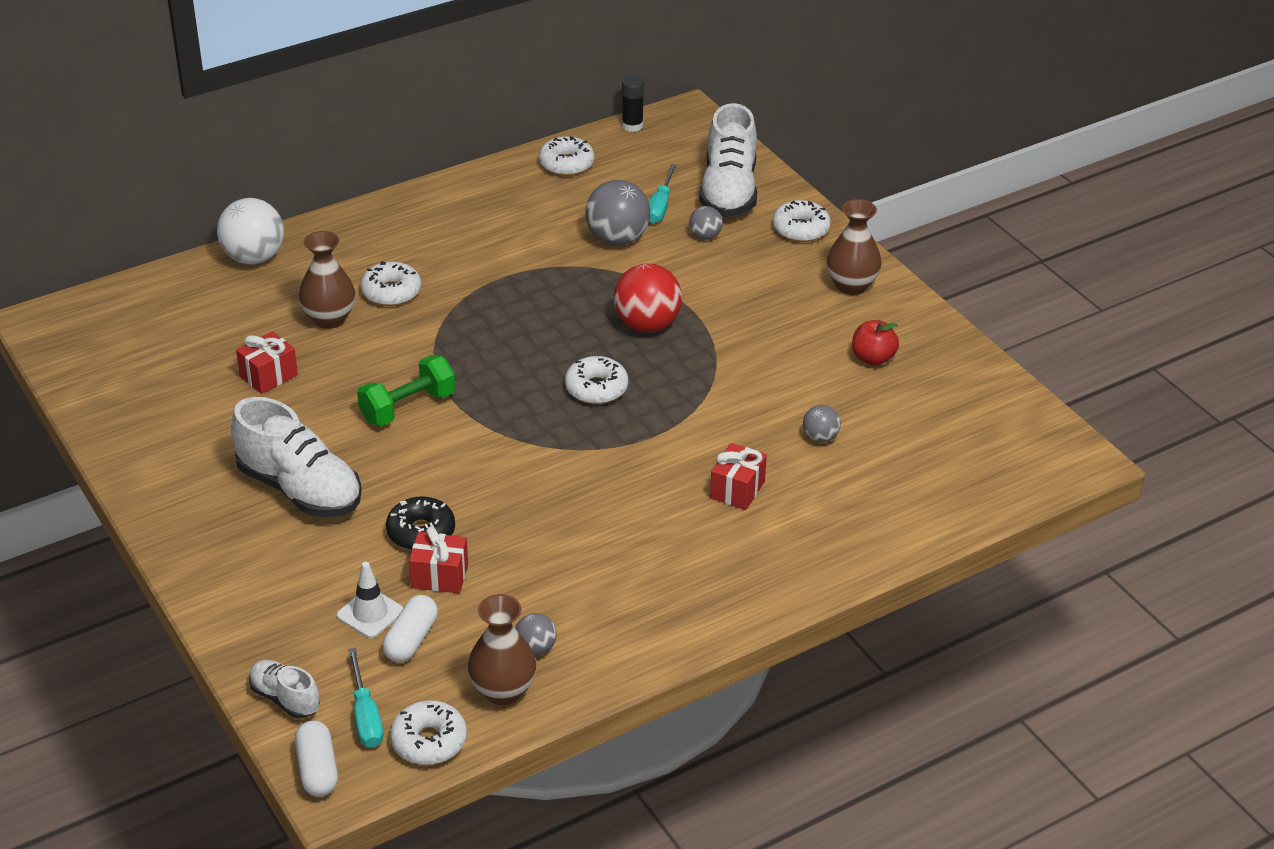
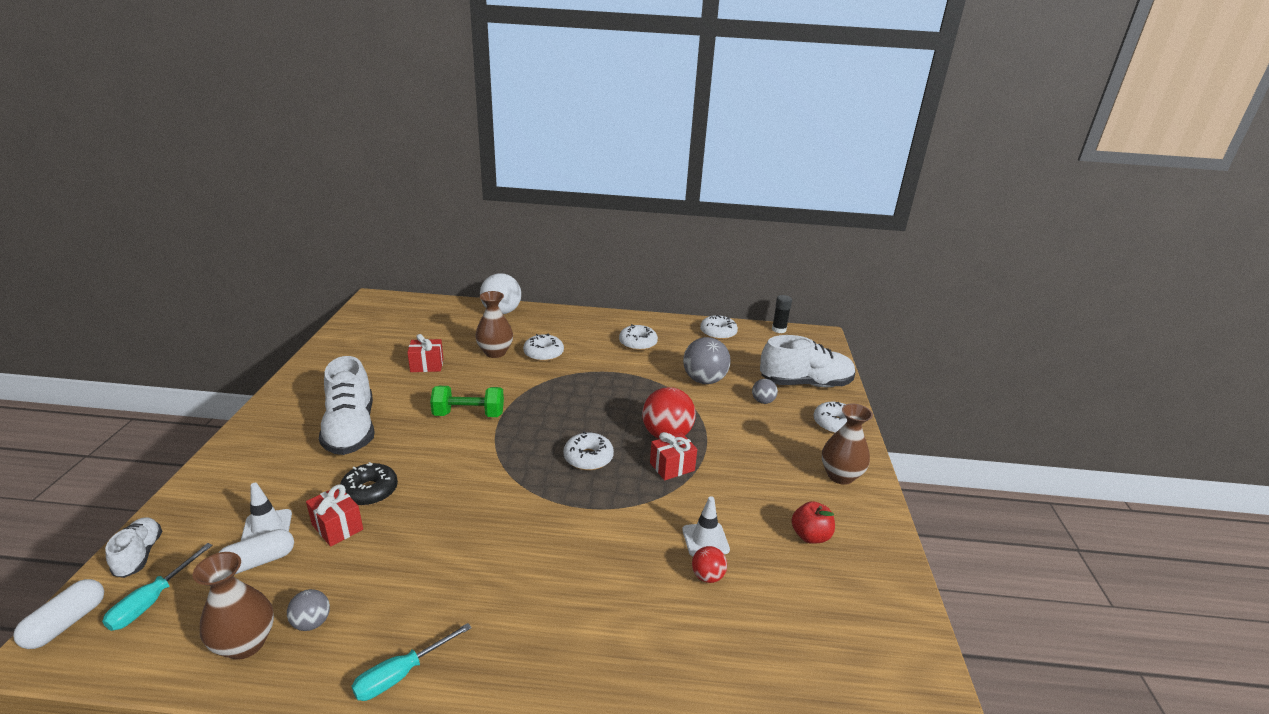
camera: 35 degrees right, 10 degrees down
white donut [390,700,467,765] -> white donut moved to [619,324,658,351]
turquoise screwdriver [648,164,677,223] -> turquoise screwdriver moved to [352,623,472,701]
white shoe [699,103,757,217] -> white shoe turned 135 degrees counterclockwise [760,335,855,387]
red gift [710,443,767,510] -> red gift moved to [650,432,697,481]
grey ball [803,405,841,442] -> red ball [692,546,727,583]
none -> white traffic cone [682,496,730,556]

